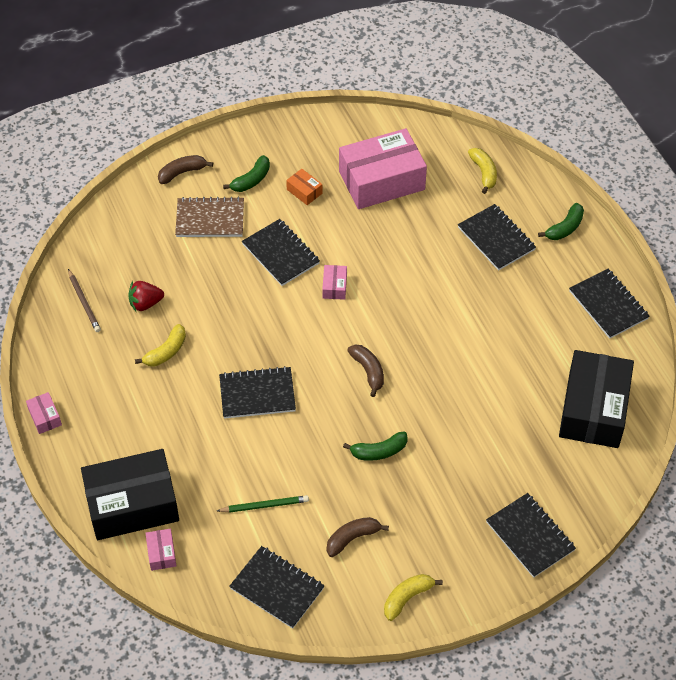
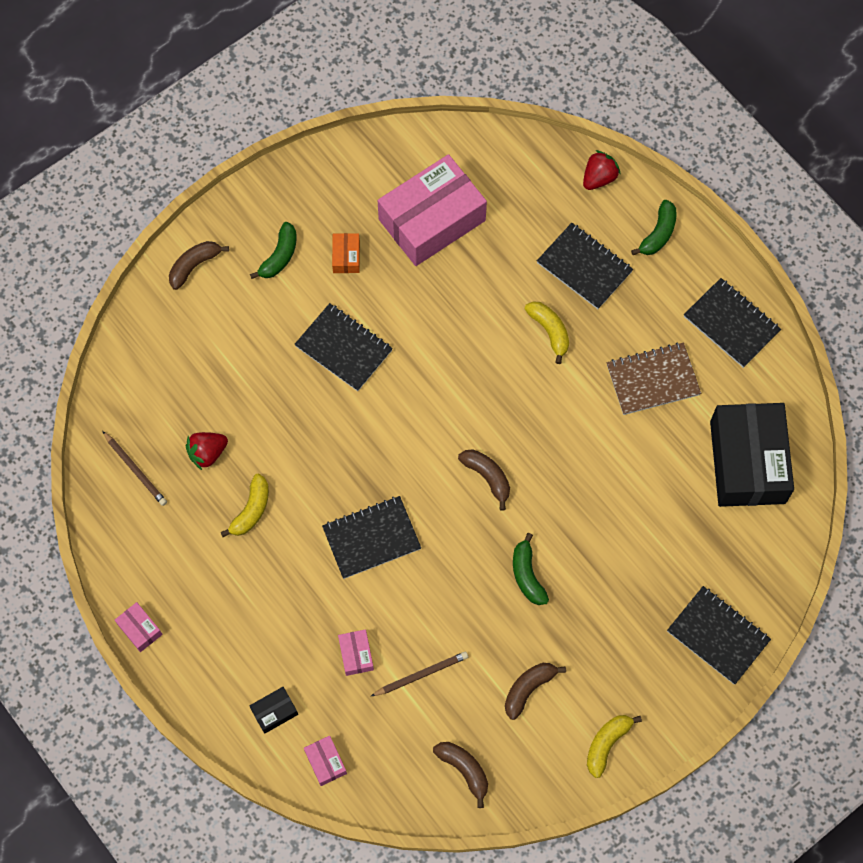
camera: 15 degrees left, 15 degrees up
black box [81,449,179,540] -> black box [250,687,298,734], size x0.40
brown notebook [175,197,244,237] -> brown notebook moved to [607,343,701,415]
green pencil [217,495,309,513] -> brown pencil [371,652,468,696]
black notebook [229,546,325,629] -> brown banana [433,742,488,808]
orange box [286,169,322,205] -> orange box turned 60 degrees clockwise [332,233,360,273]
pink box [322,265,347,300] -> pink box moved to [338,629,374,676]
green banana [343,432,408,461] -> green banana turned 105 degrees clockwise [513,533,549,605]
yellow banana [468,148,497,194] -> yellow banana moved to [524,301,569,364]
none -> red strawberry [583,150,620,190]

